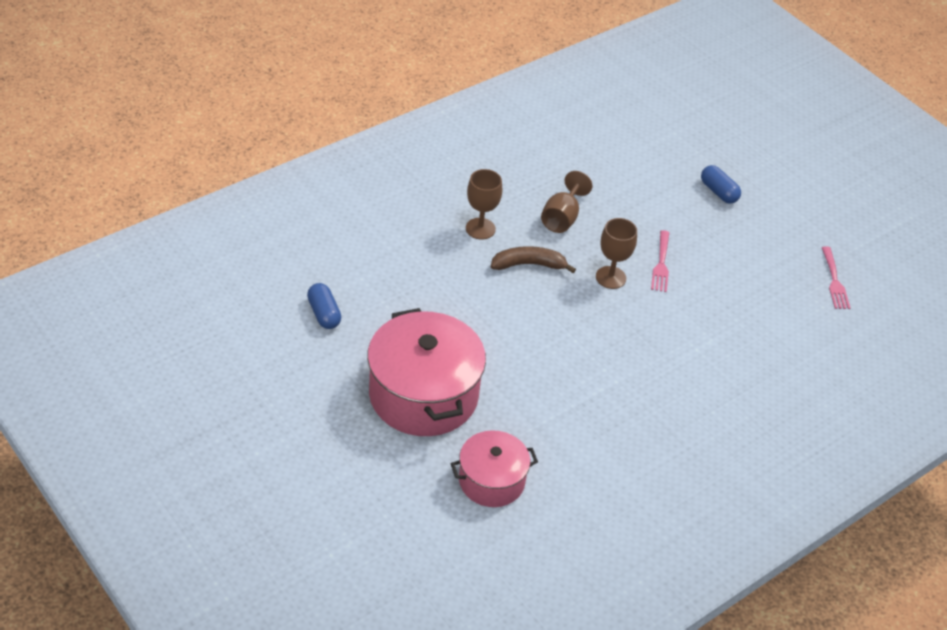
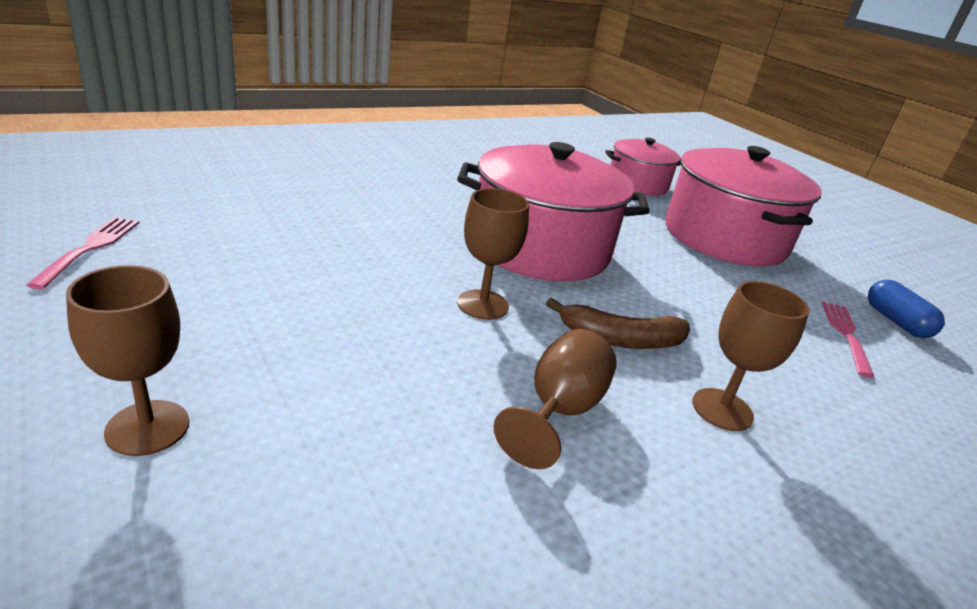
camera: 175 degrees left, 15 degrees down
pink fork [651,230,669,292] -> pink fork moved to [822,301,874,378]
blue capsule [701,165,741,204] -> brown goblet [66,265,189,456]
none -> pink pot [457,142,649,281]

